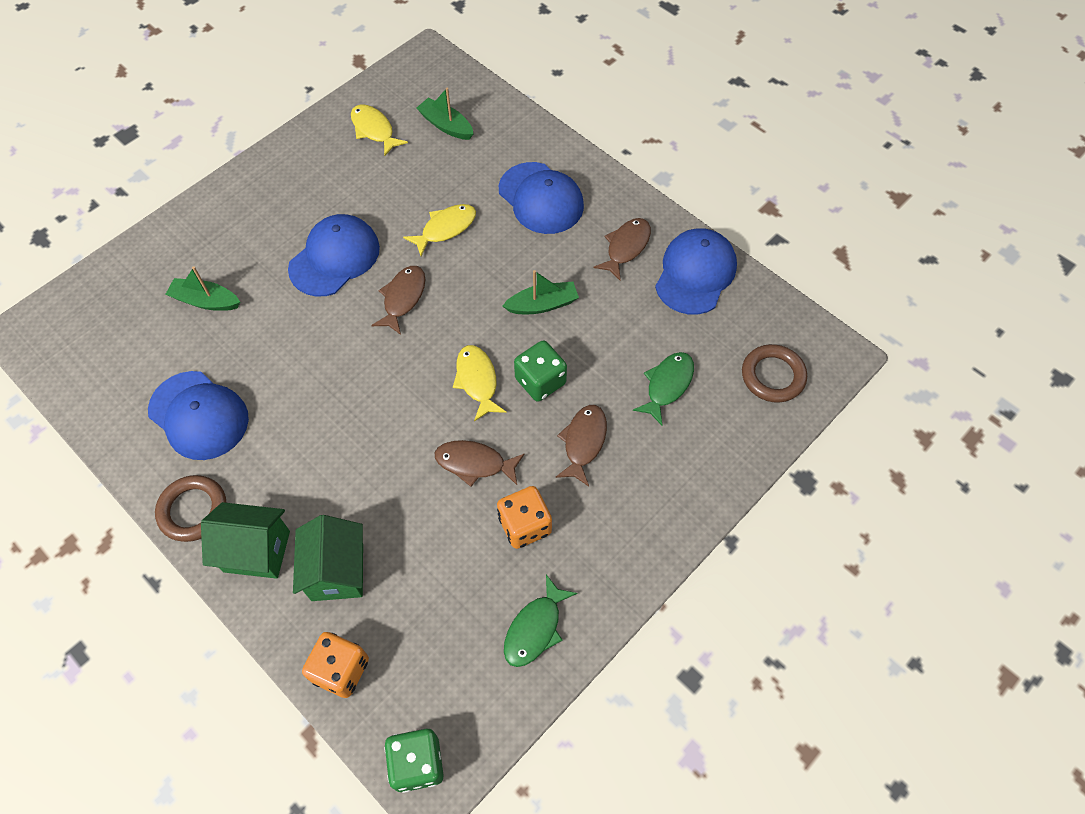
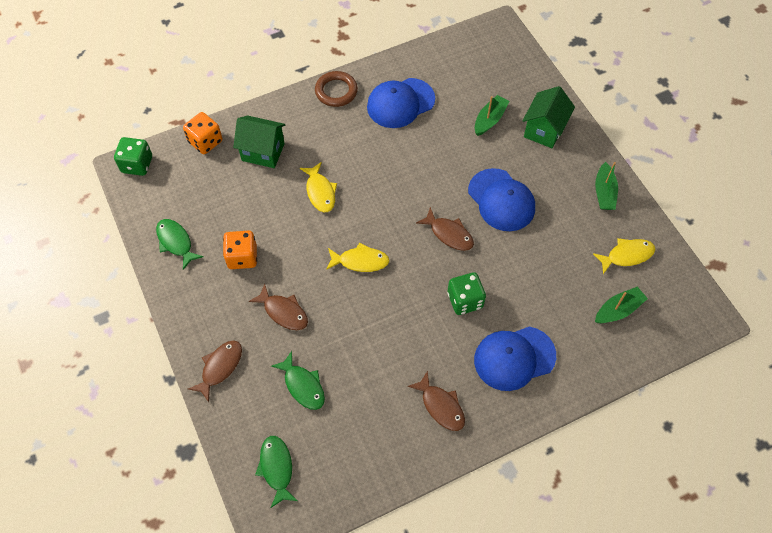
camera: 110 degrees right, 0 degrees up
green house [201,502,290,579] -> green house moved to [523,86,575,148]
yellow fish [403,204,476,256] -> yellow fish moved to [300,162,337,212]
brown fish [435,440,525,487] -> brown fish moved to [188,341,242,402]
green boat [503,270,579,314] -> green boat moved to [595,162,618,210]
green dice [514,341,567,402] -> green dice moved to [447,272,486,315]
blue cap [655,228,737,315] -> none
brown ring [742,344,807,403] -> green fish [255,436,298,508]

